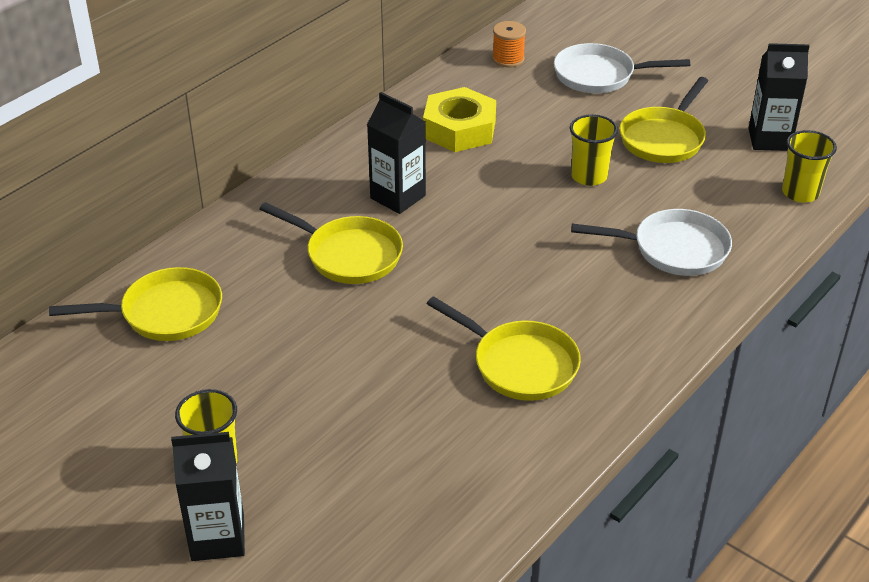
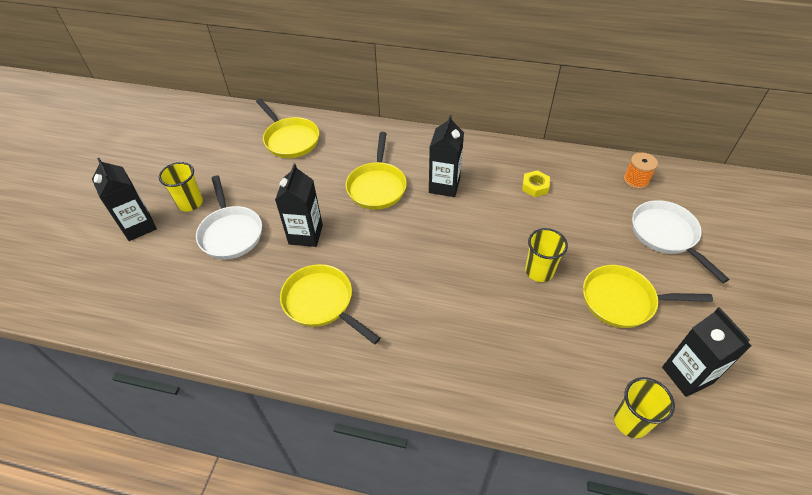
camera: 65 degrees right, 10 degrees up
yellow nut [423,87,496,152] -> yellow nut [522,170,550,197], size x0.51
yellow pan [427,296,581,401] -> yellow pan turned 120 degrees clockwise [280,264,381,344]
white pan [571,209,732,276] -> white pan moved to [196,175,262,259]
none -> black carton [275,164,323,247]

